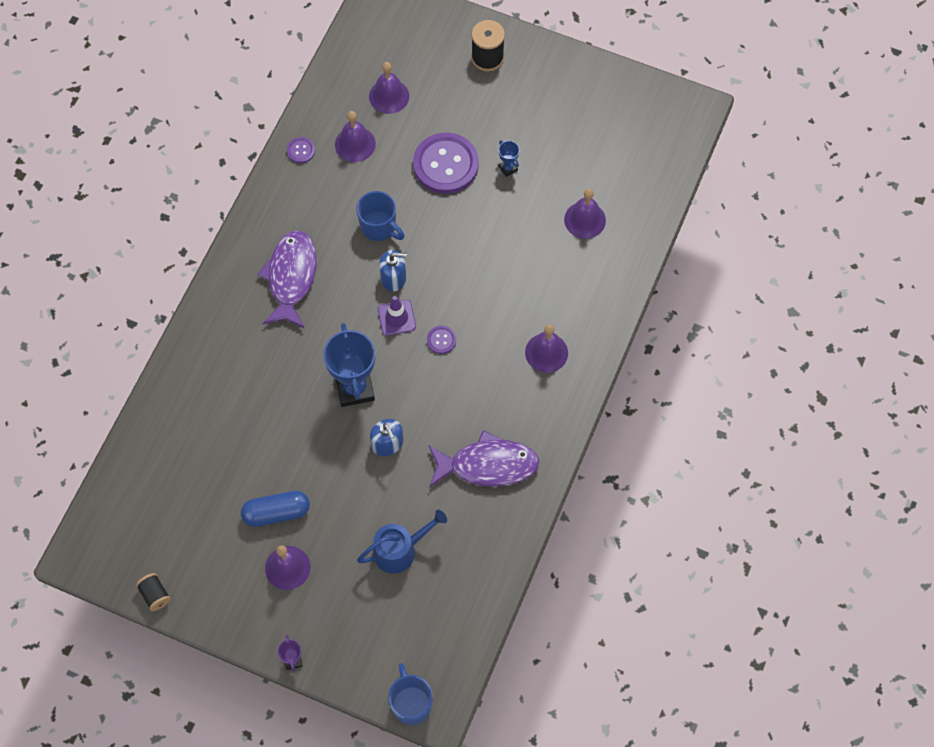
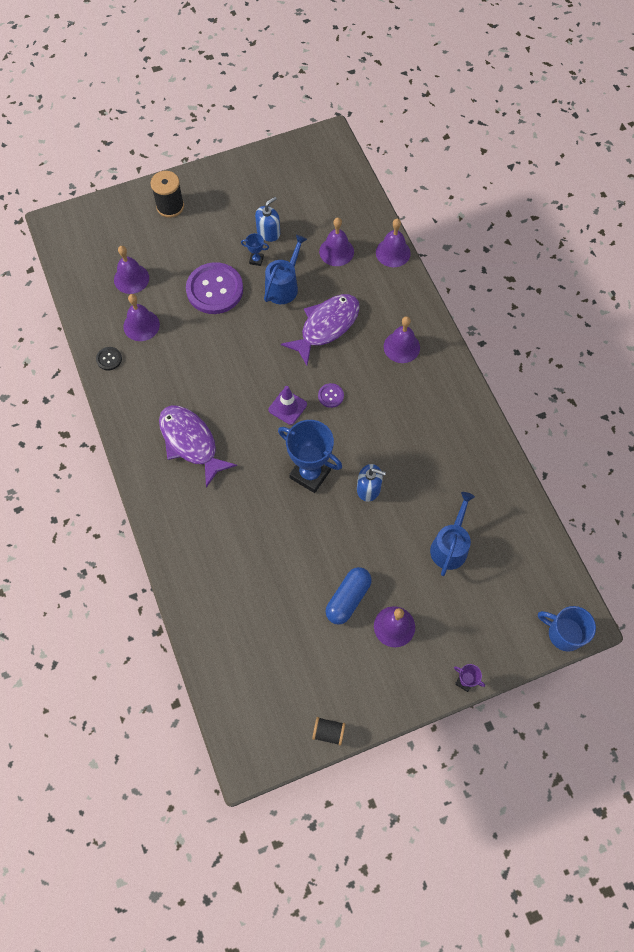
camera: 45 degrees left, 0 degrees up
purple button [287,137,315,163] -> black button [96,347,122,370]
blue mug [356,191,405,241] -> none
blue soap dispenser [379,250,407,292] -> blue soap dispenser moved to [255,197,280,242]
purple fish [429,430,540,487] -> purple fish moved to [281,294,360,365]
none -> blue watering can [264,235,307,304]
none -> purple bell [376,219,411,267]

